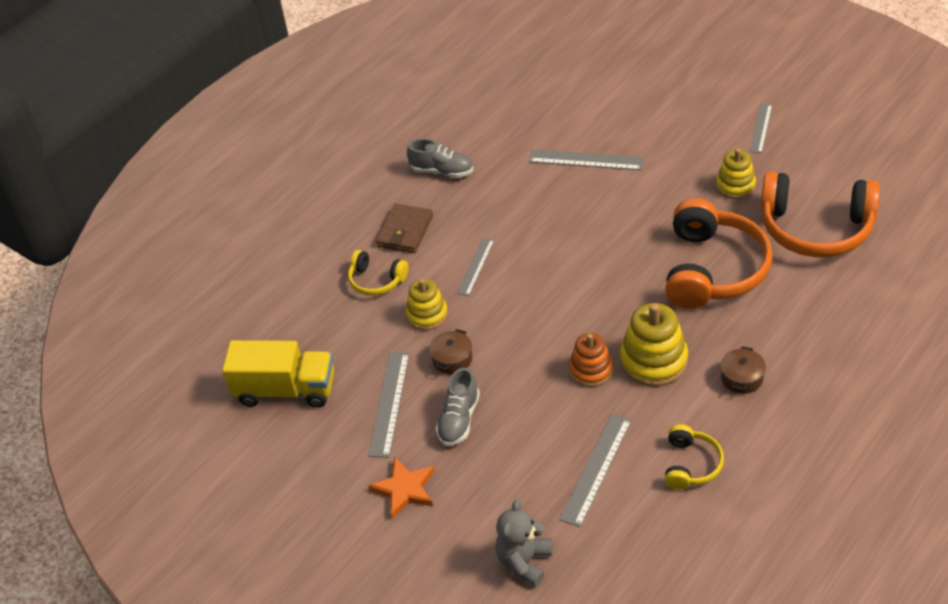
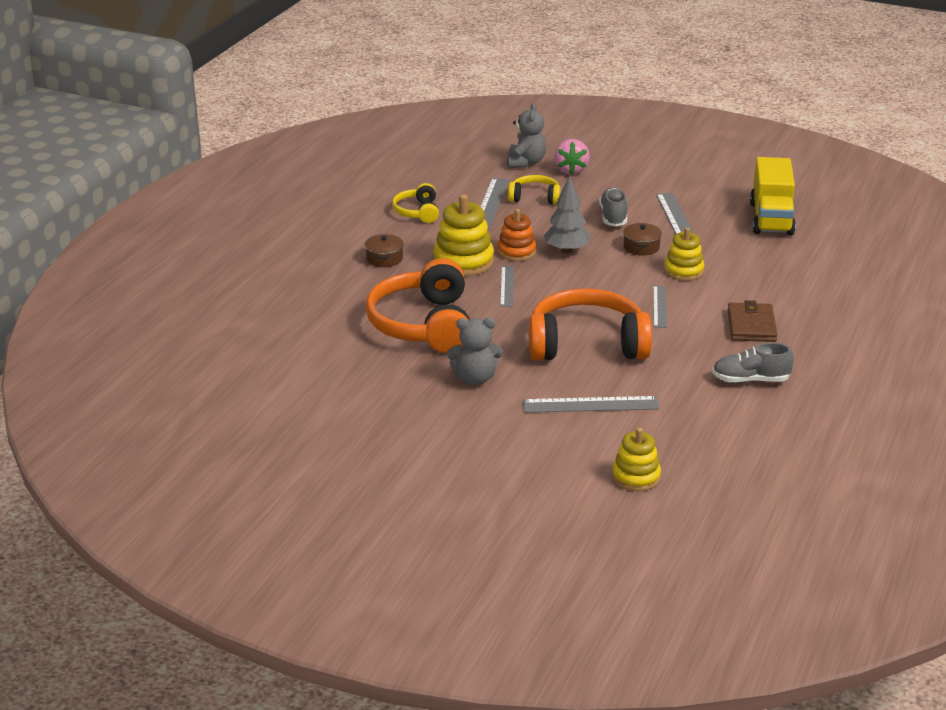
camera: 160 degrees right, 15 degrees down
yellow truck [222,340,334,408] -> yellow truck turned 75 degrees counterclockwise [750,157,796,236]
yellow headphones [348,250,409,296] -> yellow headphones moved to [508,175,560,205]
orange star [368,458,435,519] -> none
yellow stacking toy [716,149,756,199] -> yellow stacking toy moved to [612,428,661,491]
grey ruler [750,104,772,153] -> grey ruler moved to [500,266,514,307]
orange headphones [761,172,880,257] -> orange headphones moved to [529,288,652,361]
none -> grey teddy bear [447,317,503,385]
none -> grey tree [543,175,591,254]
none -> pink strawberry [554,139,590,175]

